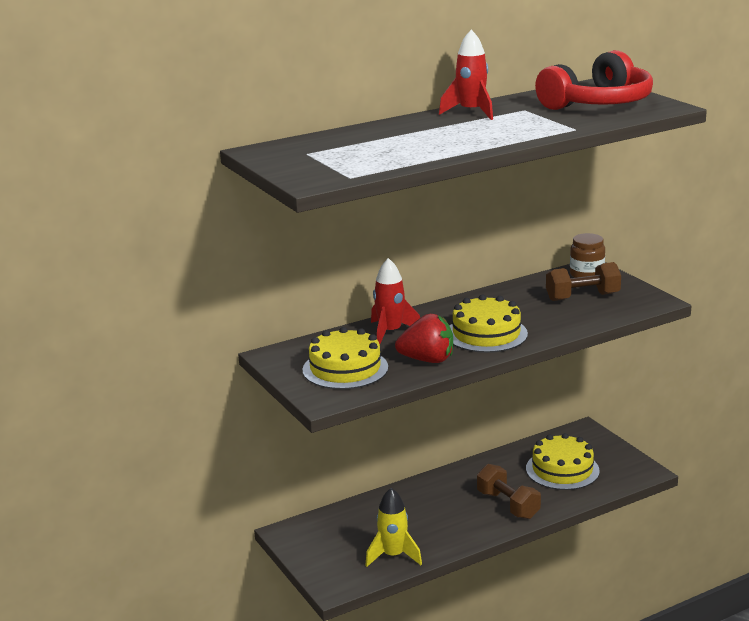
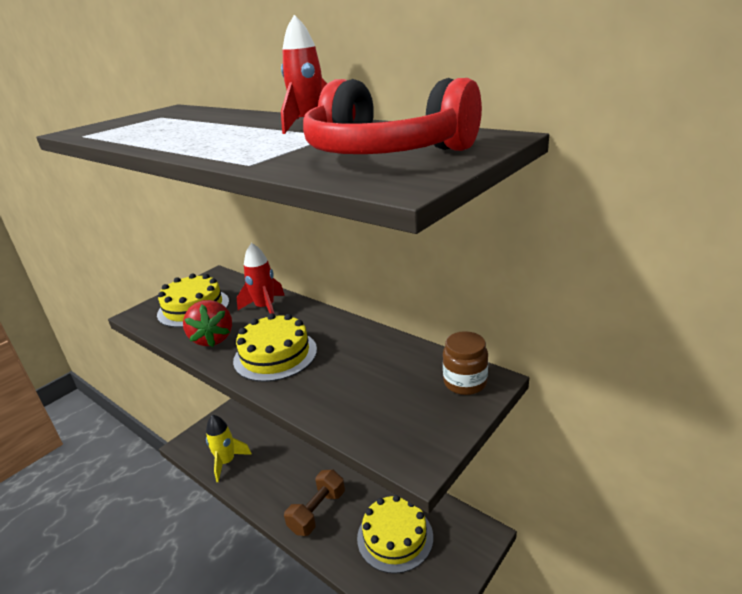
camera: 70 degrees right, 5 degrees up
brown dumbbell [546,262,621,301] -> none

